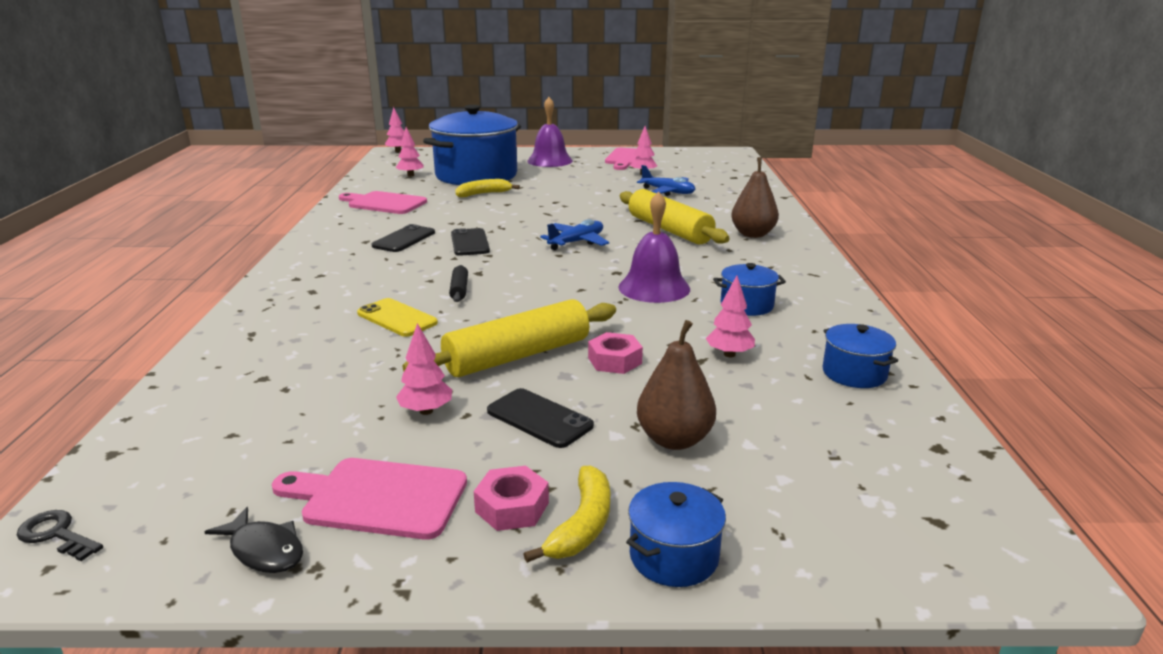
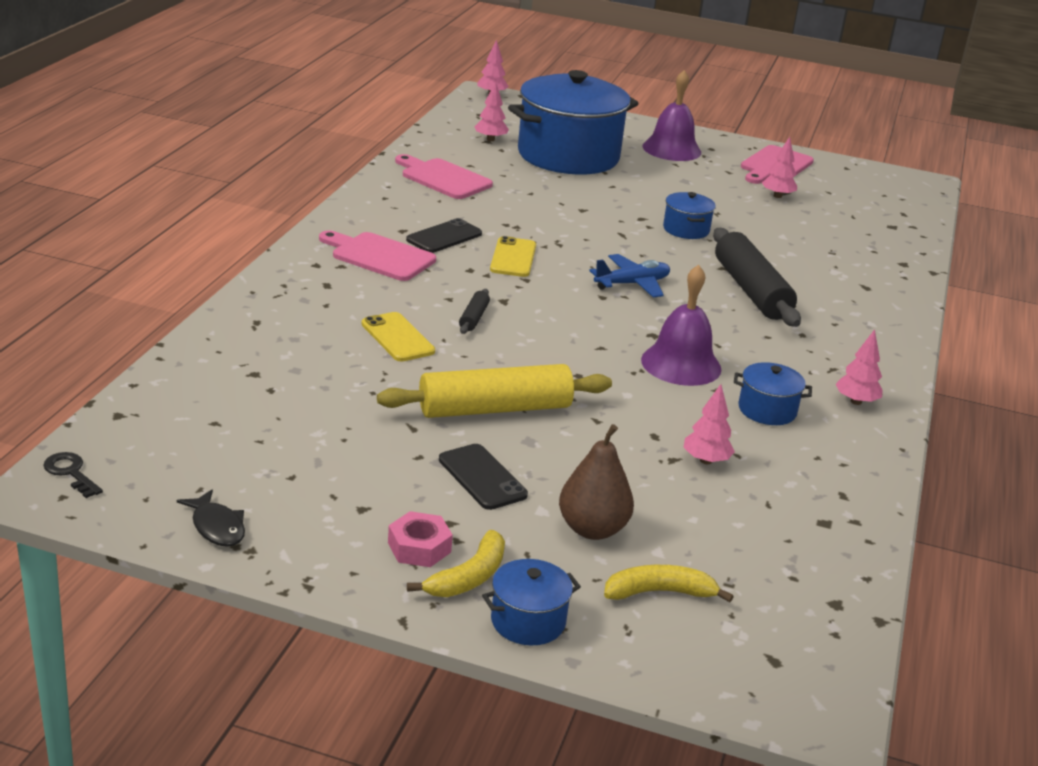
camera: 15 degrees right, 5 degrees up
pink cutting board [272,458,467,540] -> pink cutting board moved to [319,230,436,281]
pink tree [396,323,452,415] -> pink tree moved to [835,329,882,405]
black phone [451,228,490,256] -> yellow phone [490,236,536,277]
yellow banana [455,179,520,197] -> yellow banana moved to [604,565,734,602]
pink nut [588,332,643,374] -> none
yellow rolling pin [620,189,730,245] -> black rolling pin [713,228,801,327]
blue plane [637,165,695,196] -> none
brown pear [731,157,779,238] -> none
blue pot [823,324,898,388] -> blue pot moved to [663,192,716,239]

